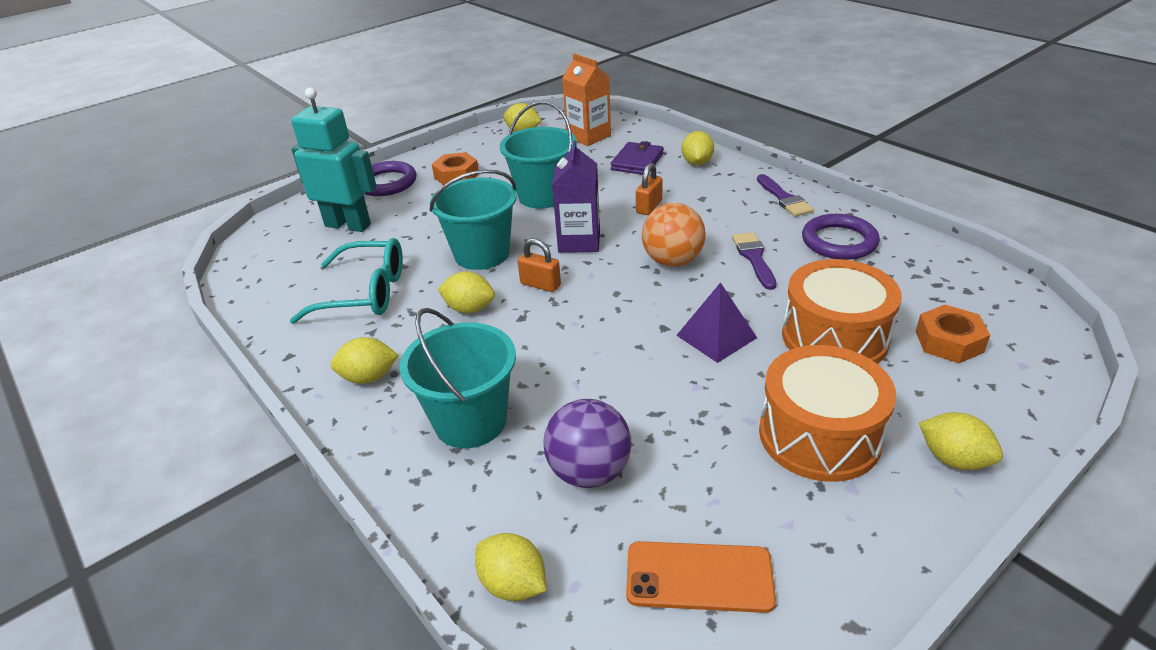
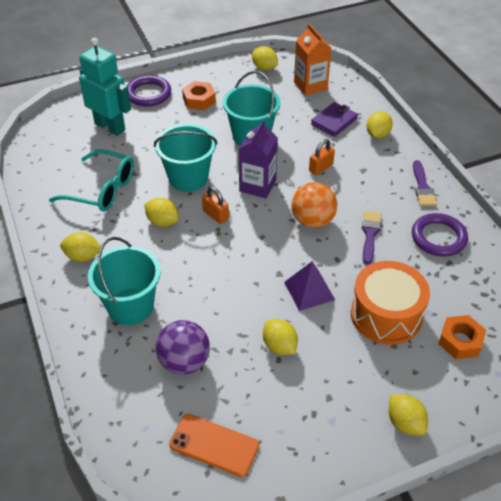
camera: 15 degrees right, 10 degrees up
yellow lemon [475,533,546,601] -> yellow lemon moved to [263,319,298,355]
orange drum [759,345,896,482] -> none

